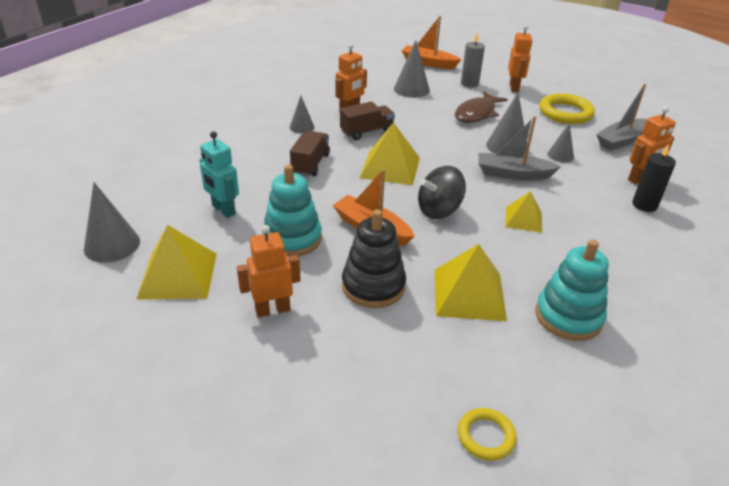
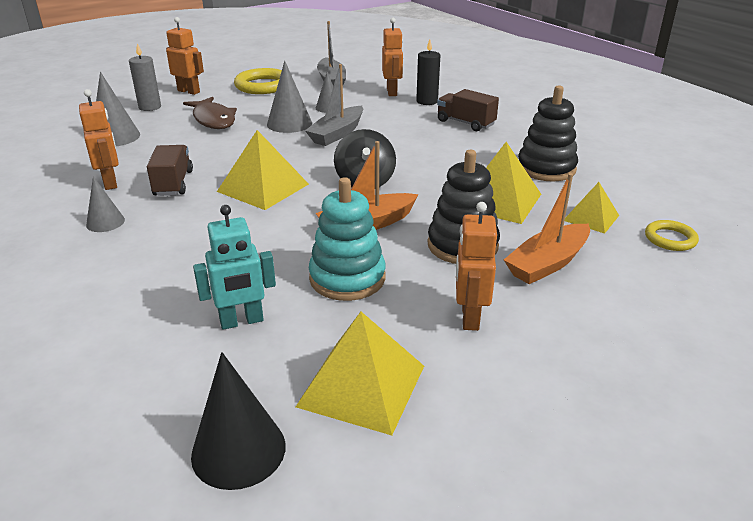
camera: 65 degrees left, 5 degrees down
grey cone [84,182,140,263] -> black cone [191,352,286,490]
brown truck [290,131,330,177] -> brown truck moved to [437,89,499,131]
orange boat [401,16,462,69] -> orange boat moved to [504,173,590,284]
yellow pyramid [505,191,542,233] -> yellow pyramid moved to [565,182,619,234]
turquoise stacking toy [536,239,609,341] -> black stacking toy [518,86,578,181]

